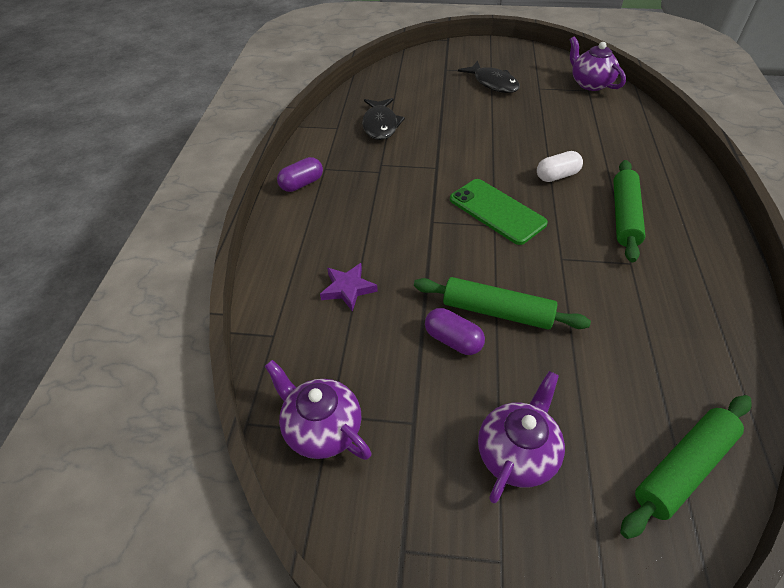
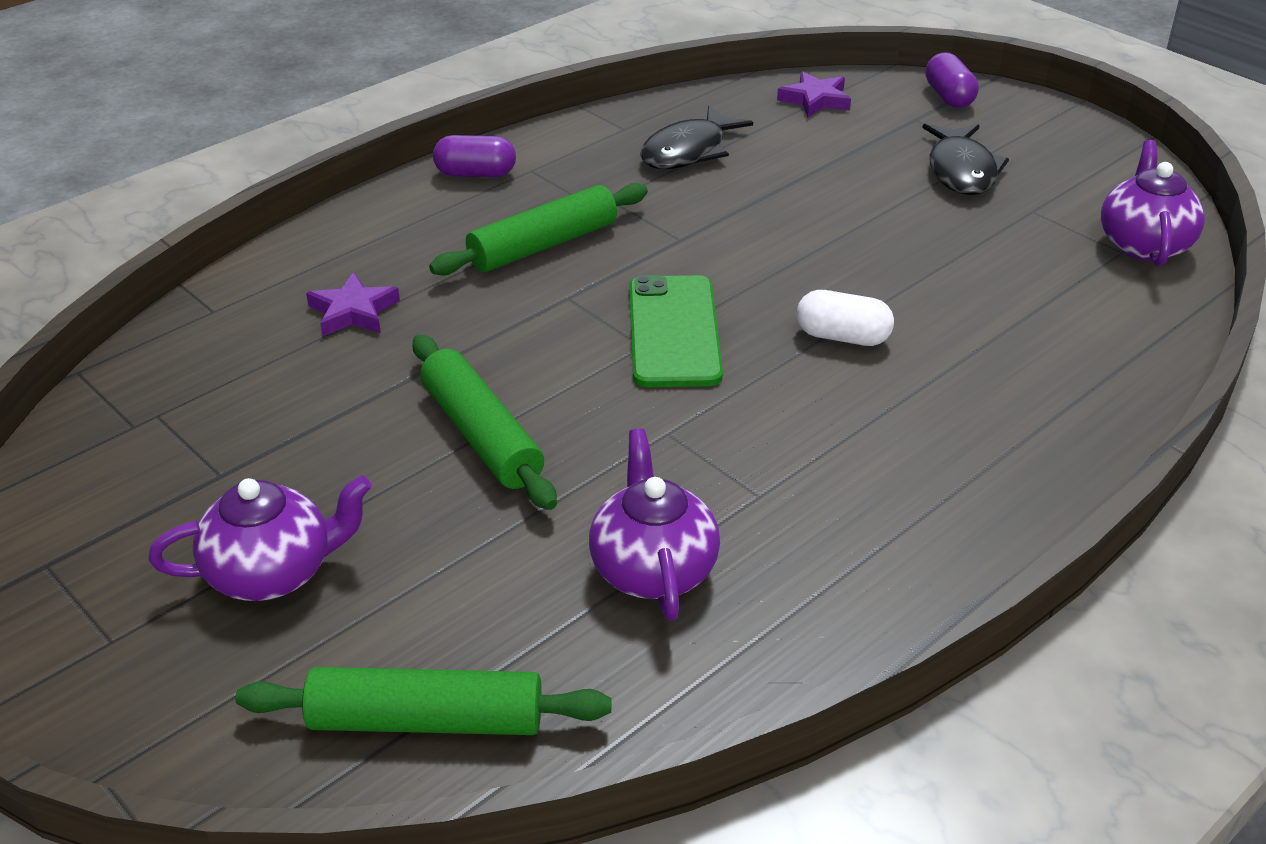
camera: 40 degrees right, 10 degrees down
purple teapot [265,360,371,460] -> purple teapot moved to [589,428,720,621]
purple capsule [425,308,485,355] -> purple capsule moved to [925,52,979,108]
green rolling pin [613,160,646,262] -> green rolling pin moved to [429,183,648,276]
none -> purple star [777,71,851,117]

